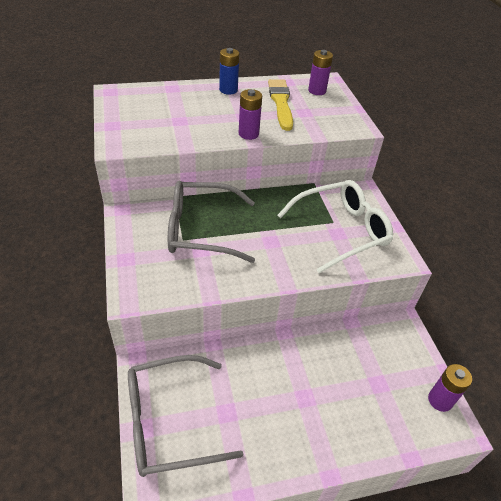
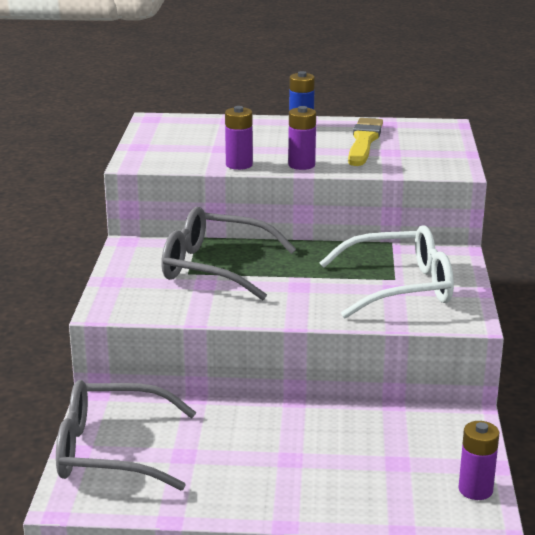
camera: 20 degrees right, 20 degrees down
purple battery [308,50,333,95] -> purple battery moved to [225,106,253,170]

